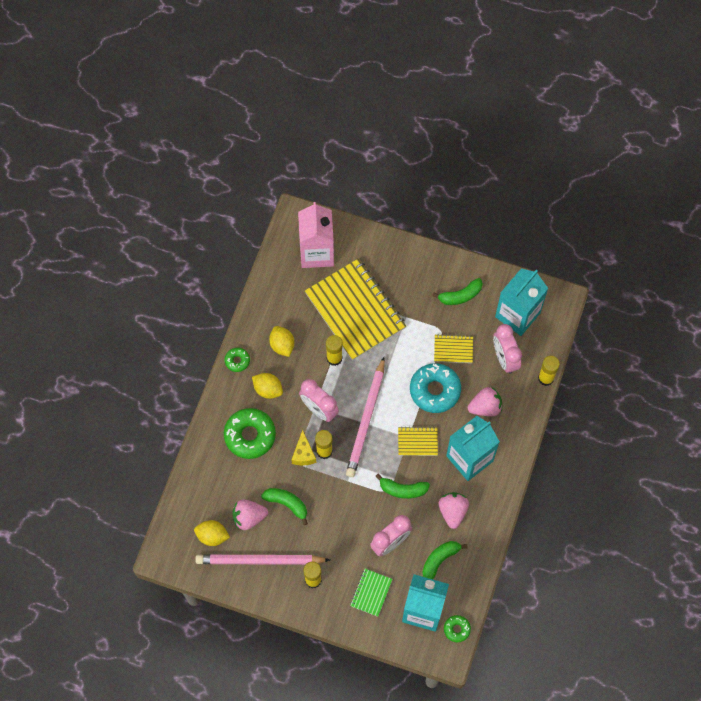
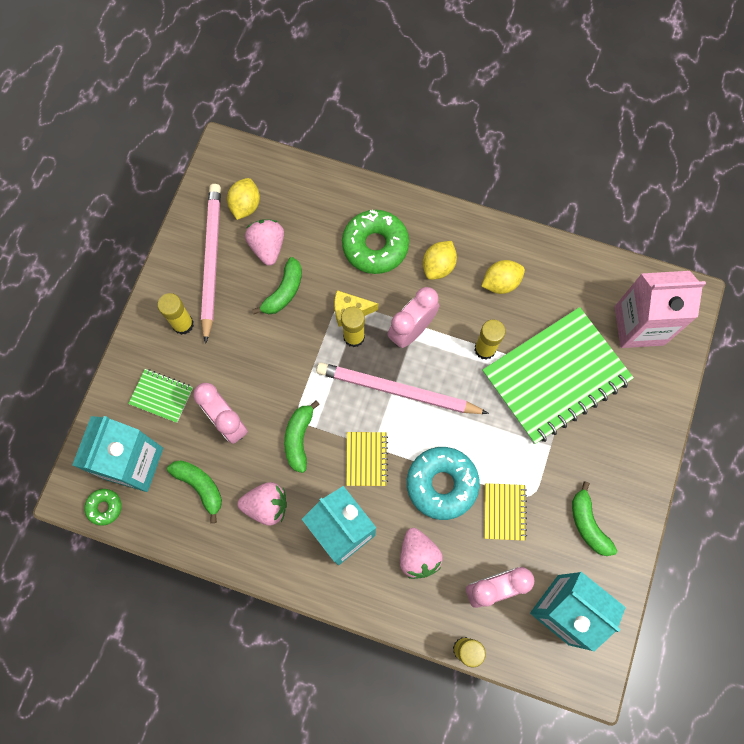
camera: 90 degrees right, 5 degrees up
green donut [225,348,250,372] -> none
yellow notebook [305,259,406,361] -> green notebook [482,307,634,444]

